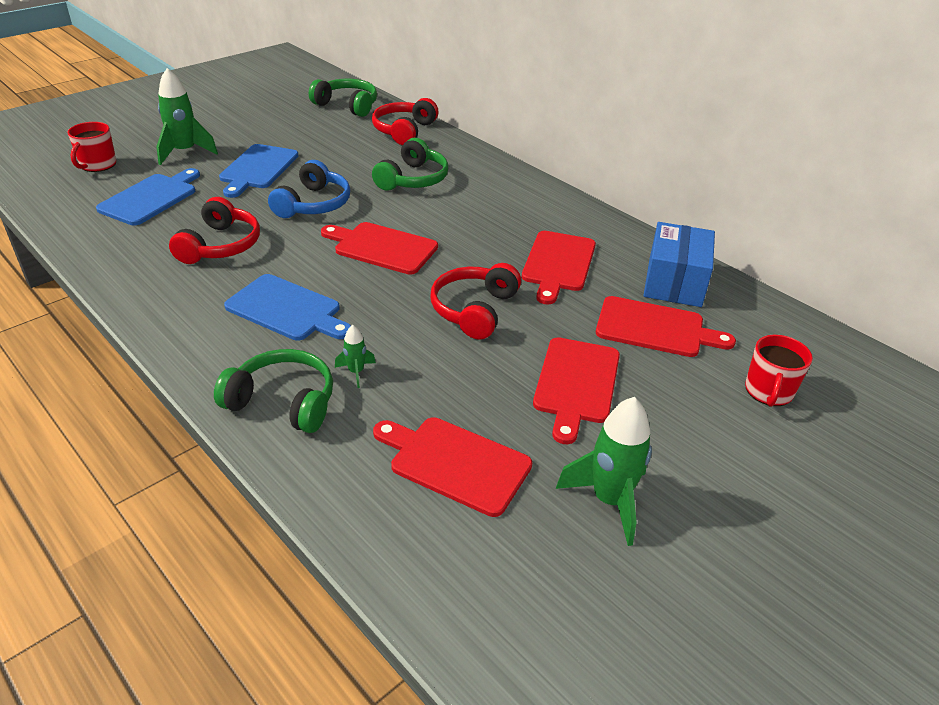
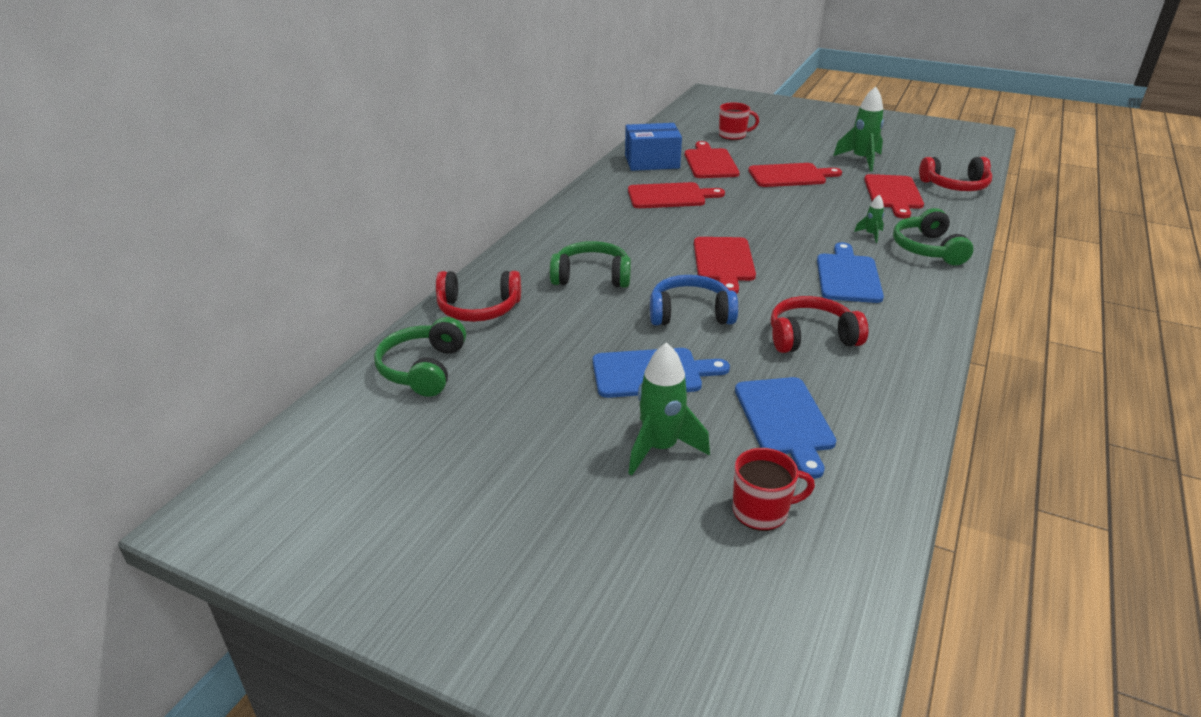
camera: 110 degrees left, 5 degrees down
blue cutting board [96,168,200,225] -> blue cutting board turned 105 degrees counterclockwise [735,377,836,479]
red headphones [431,263,521,340] -> red headphones moved to [919,157,992,191]

